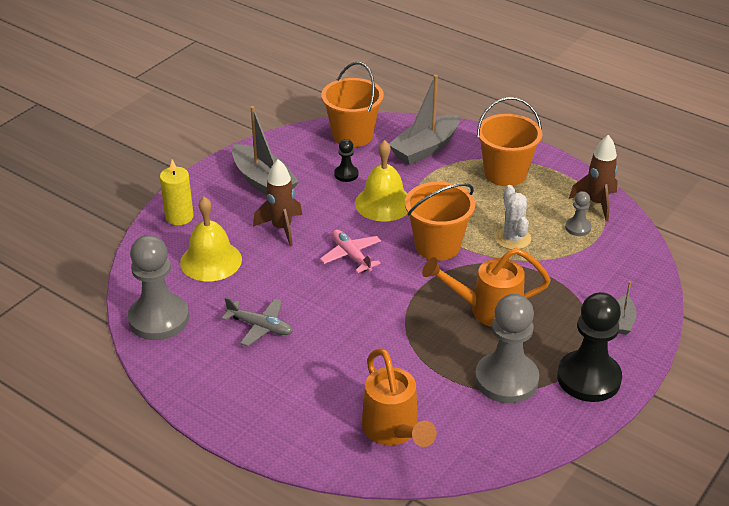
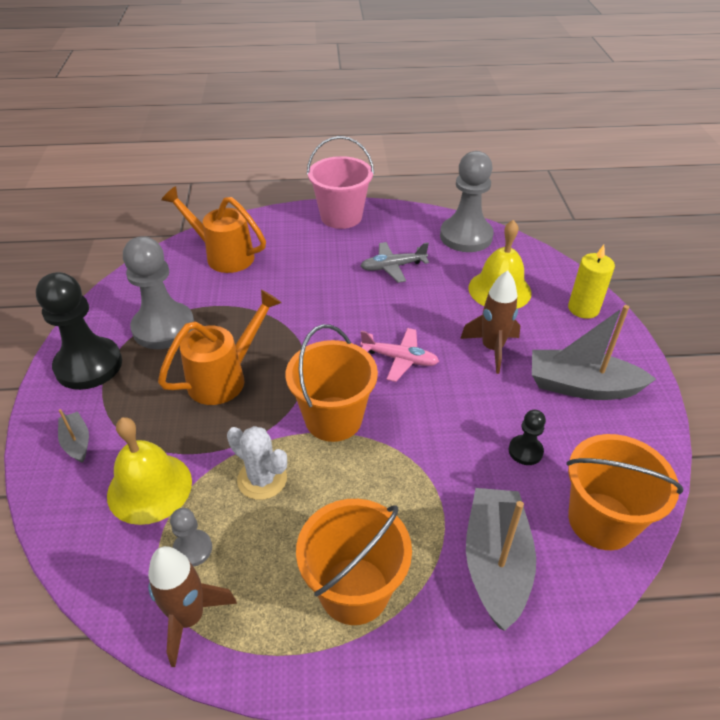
camera: 140 degrees right, 5 degrees up
yellow bell [355,140,408,222] -> yellow bell moved to [107,417,192,525]
none -> pink bucket [307,136,374,229]

